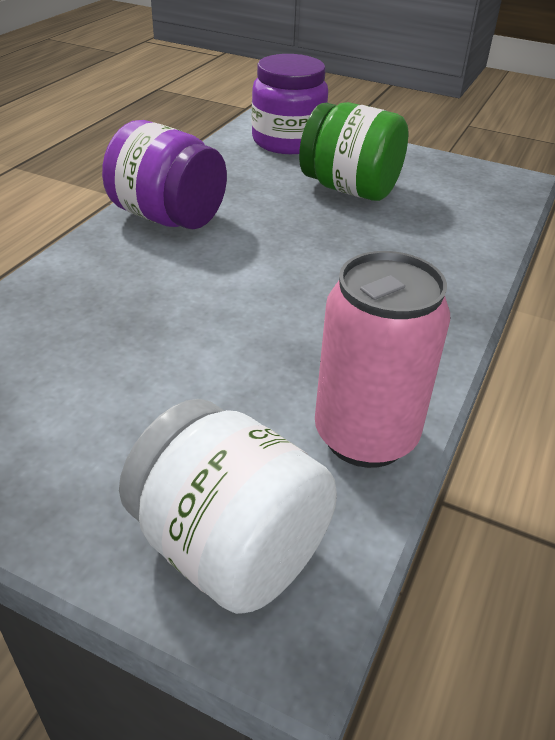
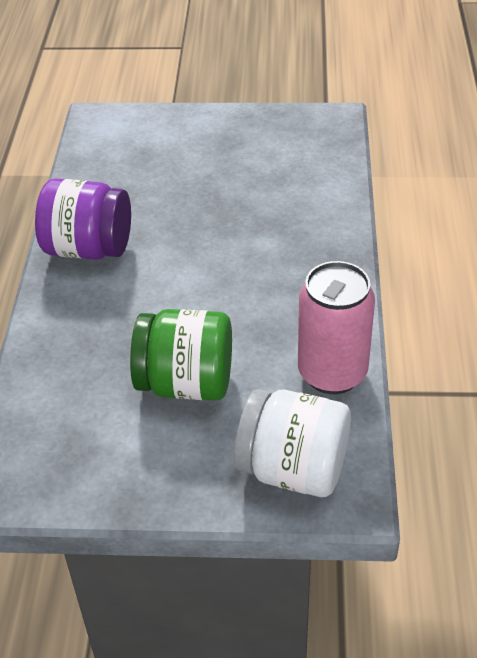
camera: 20 degrees left, 5 degrees up
purple jar [252,54,328,154] -> none
green jar [299,102,408,201] -> green jar moved to [130,309,232,401]

